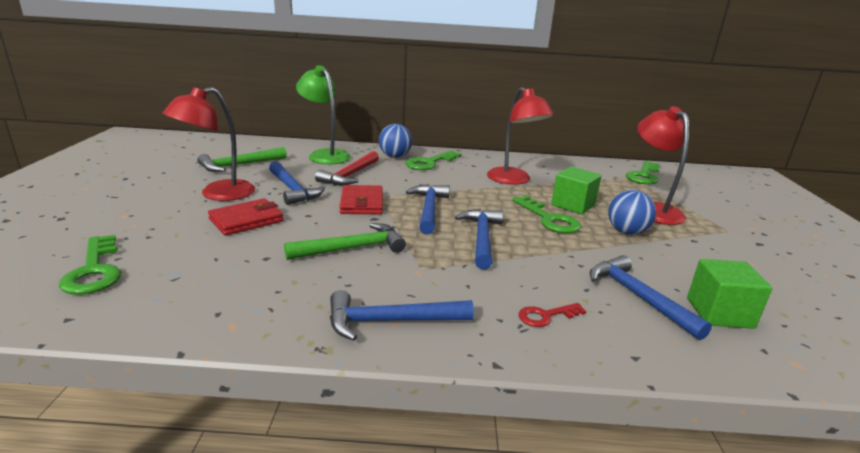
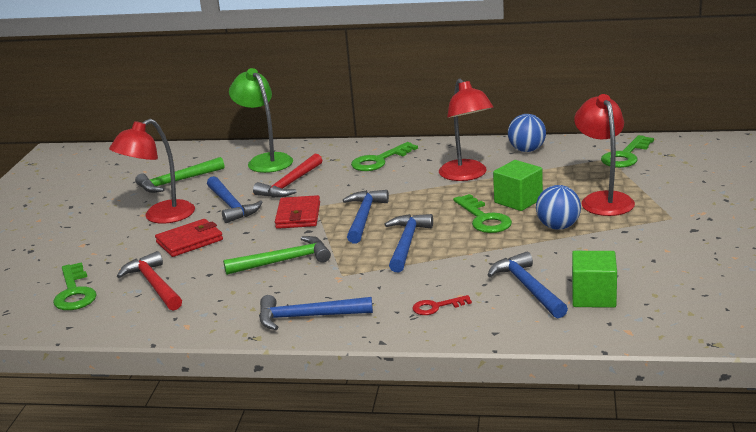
camera: 10 degrees right, 0 degrees up
blue ball [379,124,412,158] -> blue ball moved to [508,114,546,152]
none -> red hammer [117,251,182,311]

